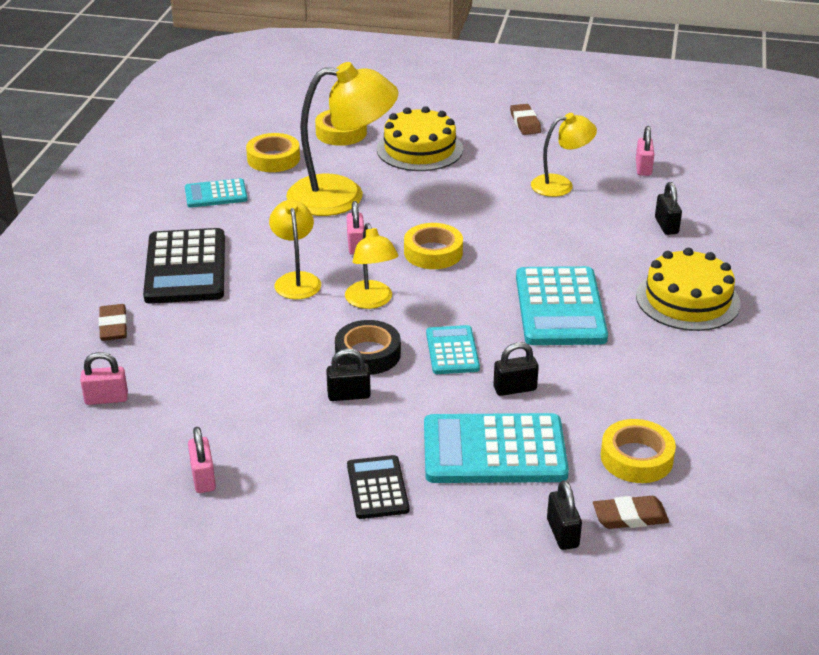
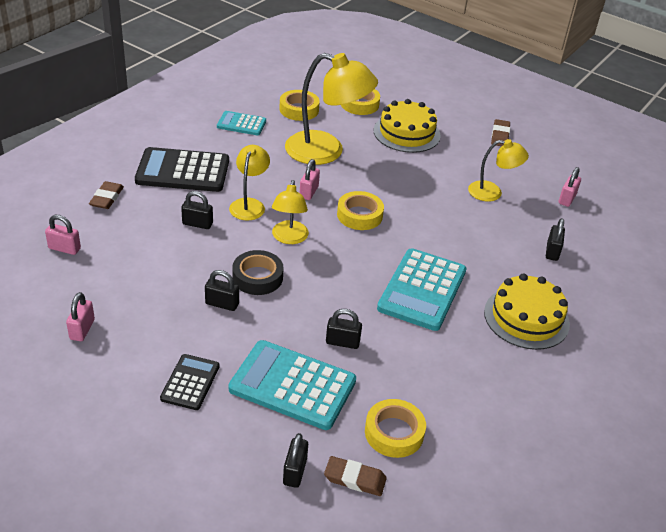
camera: 20 degrees right, 5 degrees up
black calculator [143,228,225,304] -> black calculator turned 75 degrees clockwise [135,147,229,192]
turquoise calculator [426,325,480,374] -> none
none -> black padlock [181,191,213,229]

